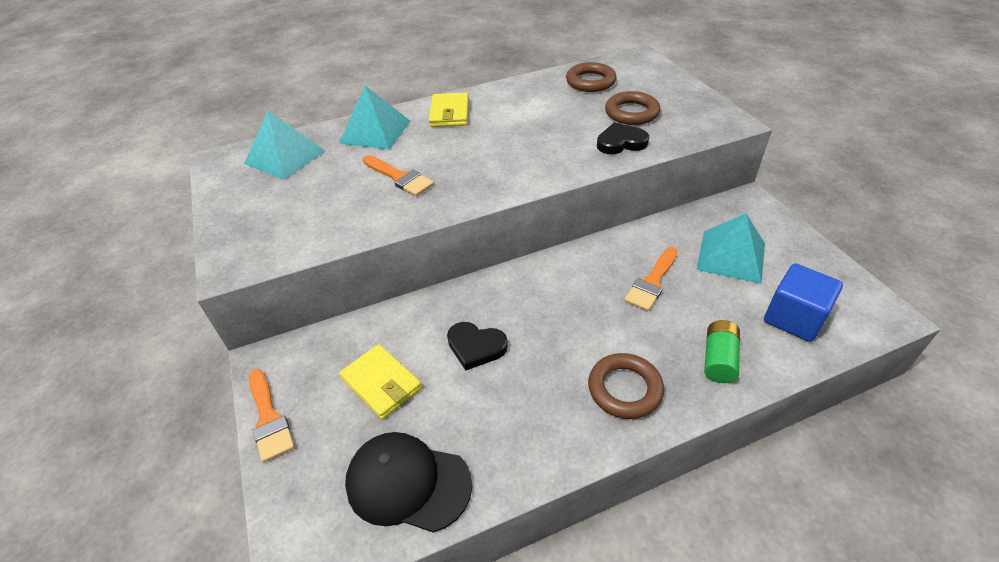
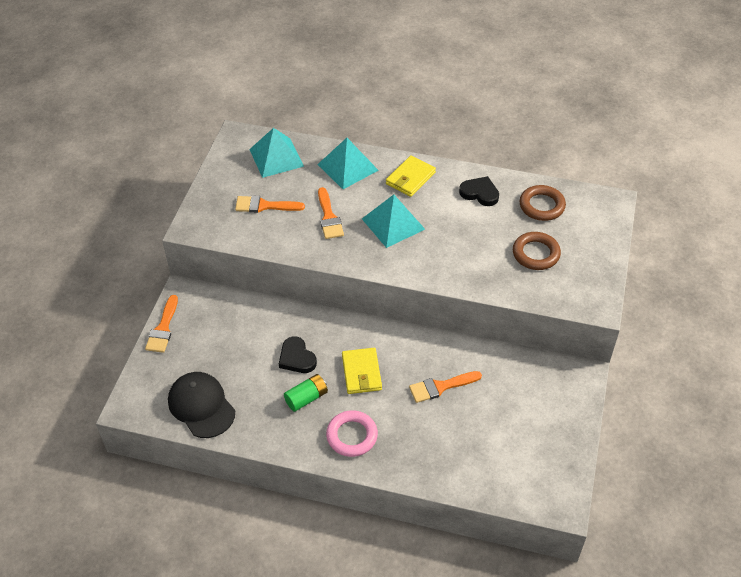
camera: 35 degrees right, 5 degrees up
yellow wallet [339,344,422,420] -> yellow wallet moved to [342,348,382,394]
brown ring [588,353,664,419] -> pink ring [326,410,378,457]
black heart [597,122,649,154] -> black heart moved to [459,176,499,206]
turquoise pyramid [696,214,765,284] -> turquoise pyramid moved to [362,195,425,248]
green battery [704,320,740,383] -> green battery moved to [284,374,328,412]
blue cube [764,263,843,342] -> none
none -> orange brush [235,196,305,213]

